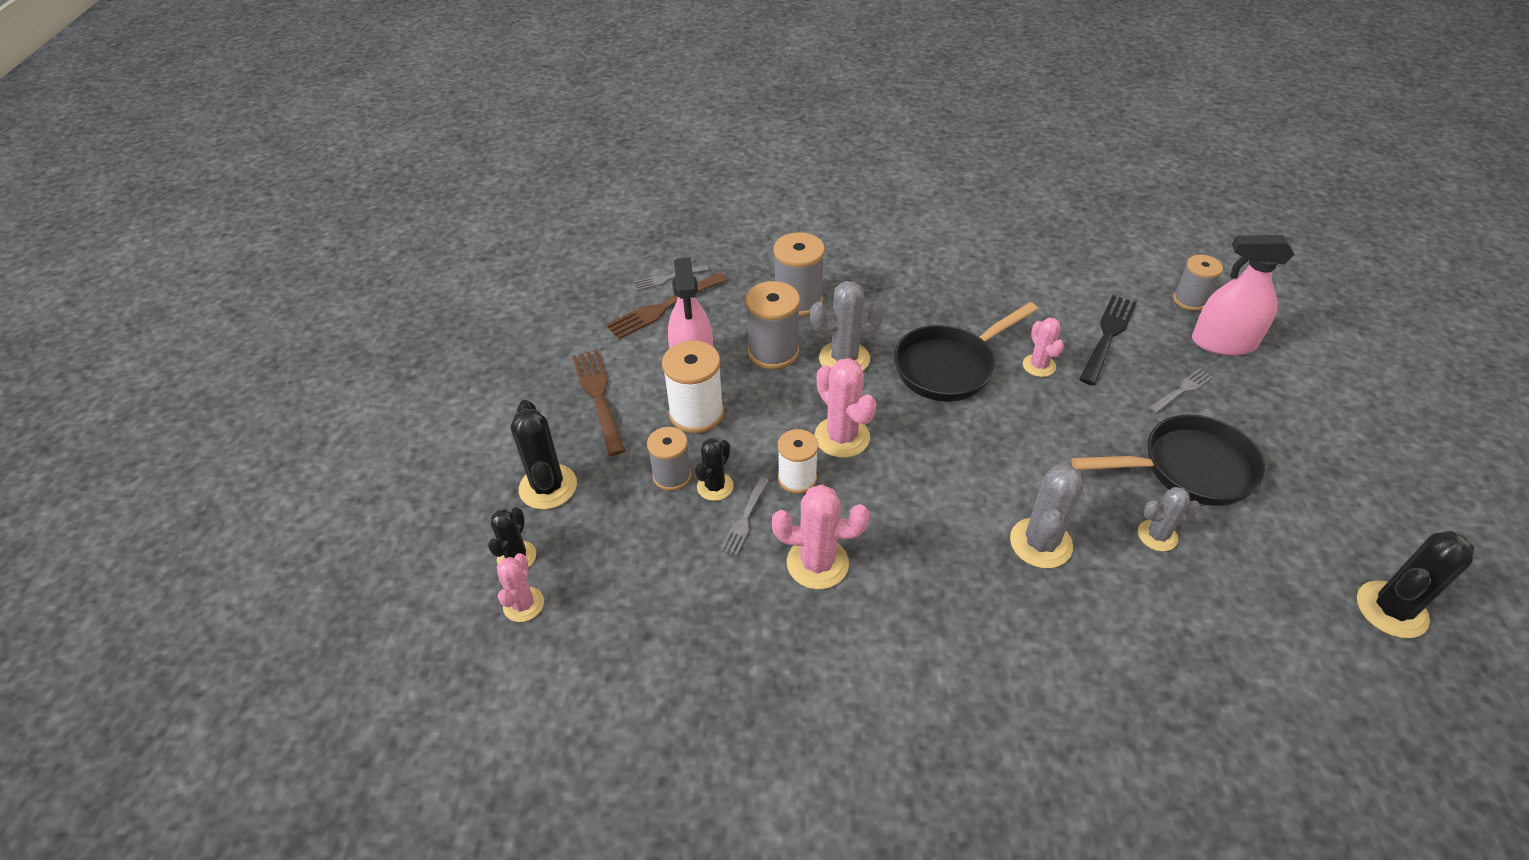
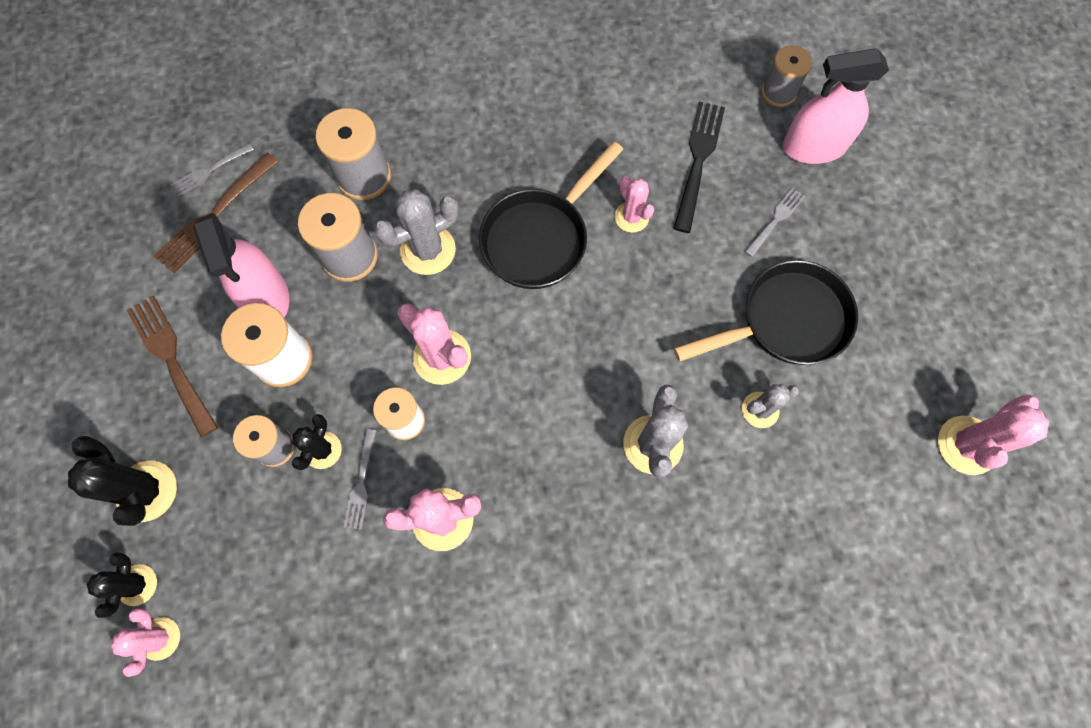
camera: 15 degrees left, 25 degrees up
black cactus [1357,531,1474,638] -> pink cactus [938,394,1049,475]

